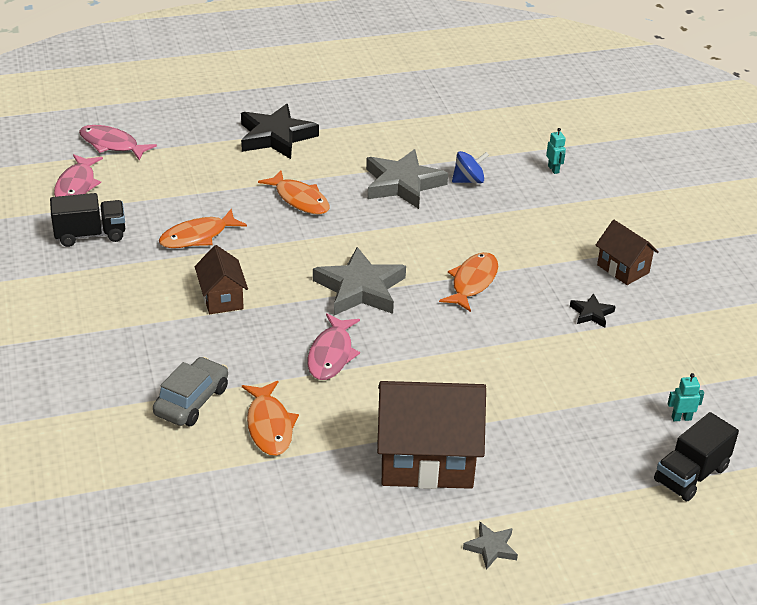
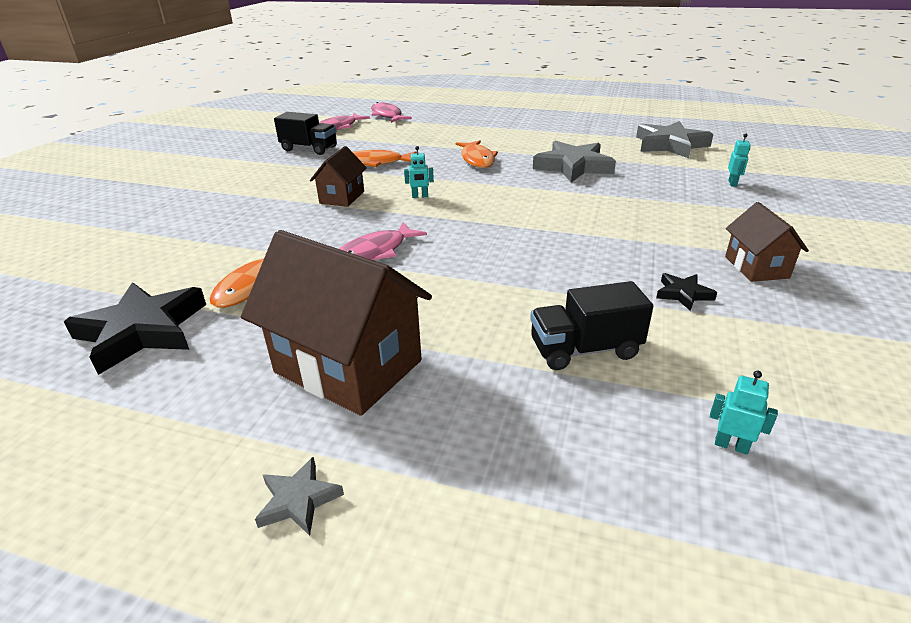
camera: 35 degrees right, 5 degrees down
grey car [153,357,228,426] -> none
black star [241,104,319,159] -> black star moved to [63,282,206,375]
grey star [313,247,406,315] -> grey star moved to [636,121,714,158]
orange fish [439,252,498,312] -> none
blue spinning top [452,151,489,184] -> none
black truck [654,412,739,501] -> black truck moved to [530,281,653,370]
none -> turquoise robot [404,146,434,198]

